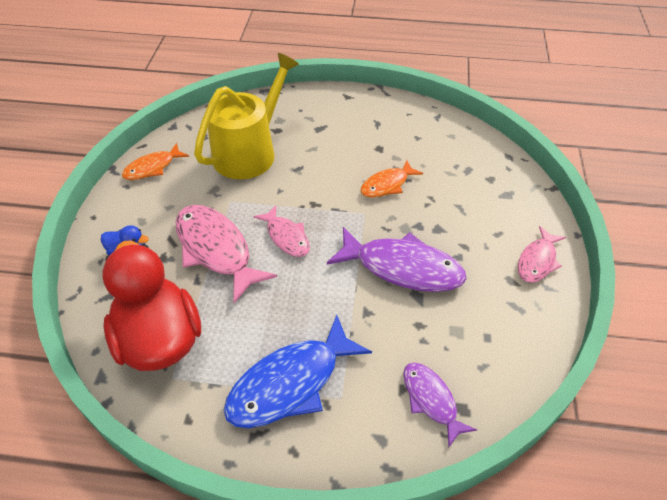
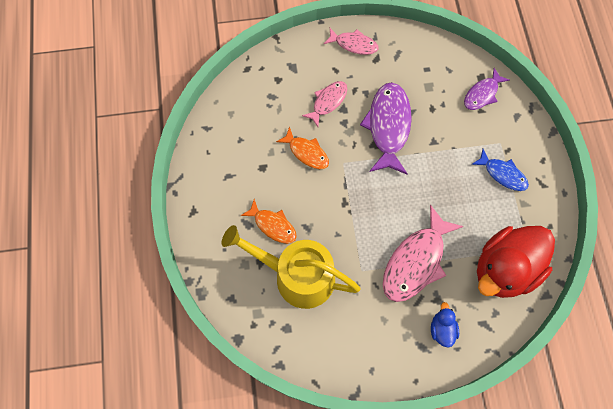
camera: 105 degrees left, 20 degrees up
orange fish [122,143,189,180] -> orange fish moved to [241,199,297,244]
blue fish [223,315,372,428] -> blue fish [471,149,529,191], size x0.57
pink fish [253,205,310,257] -> pink fish moved to [302,81,347,127]

